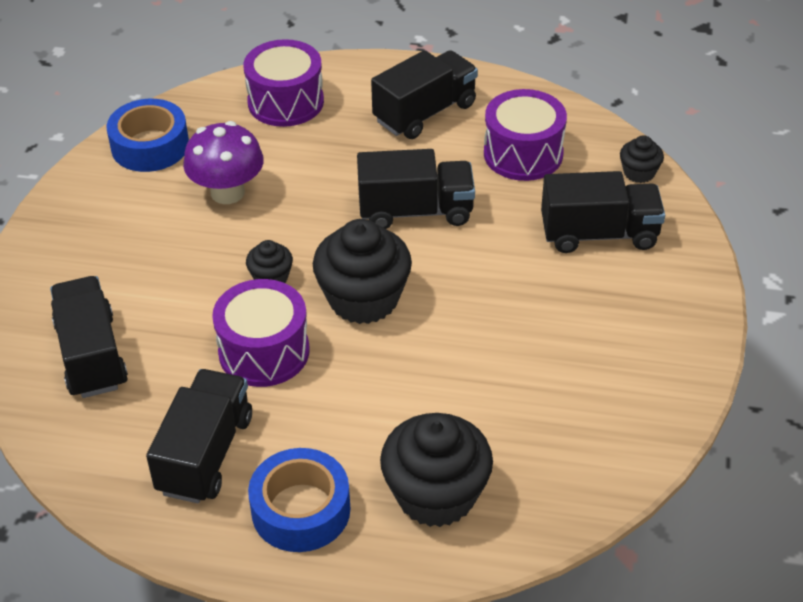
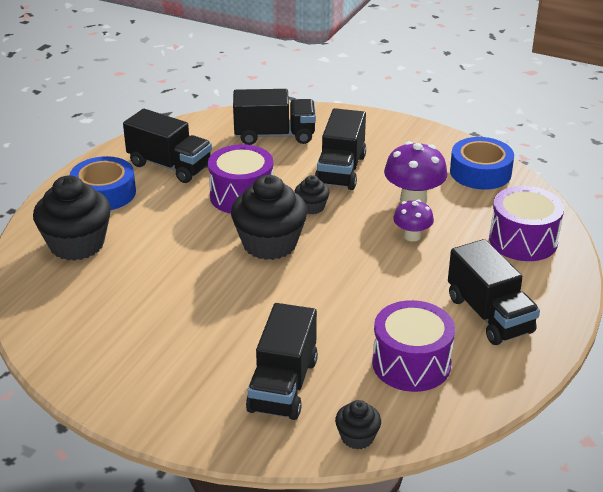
camera: 105 degrees right, 10 degrees down
black truck [357,149,475,229] -> black truck moved to [315,108,366,190]
none -> purple mushroom [393,199,434,241]

